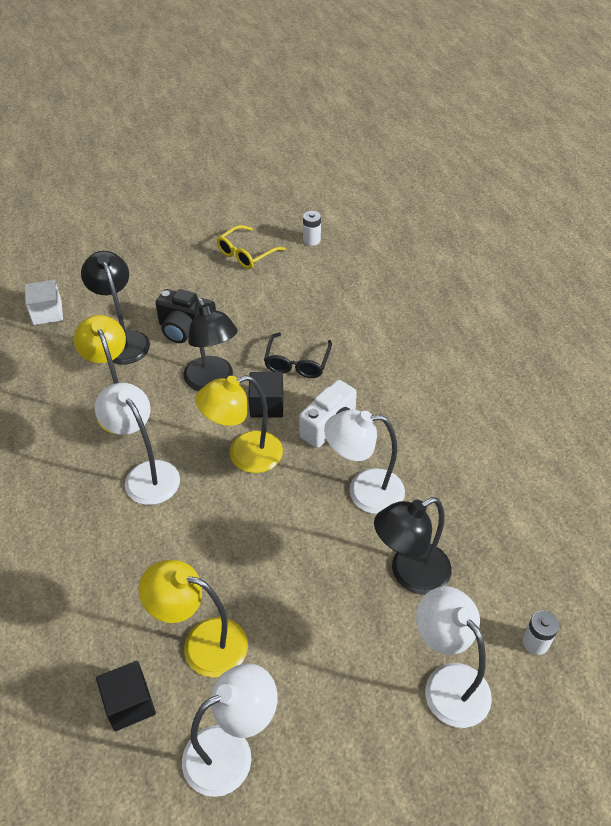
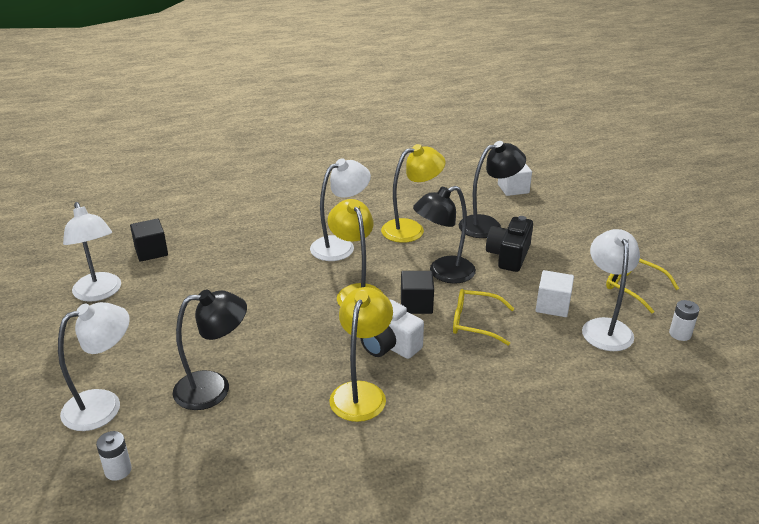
camera: 90 degrees right, 15 degrees down
yellow lamp [139,560,248,677] -> yellow lamp moved to [329,287,393,422]
black glasses [264,333,332,378] -> yellow glasses [453,289,514,346]
white lamp [324,410,405,514] -> white lamp moved to [582,229,640,351]
black lamp [374,497,452,595] -> black lamp turned 105 degrees clockwise [173,289,247,410]
none -> white cube [536,270,574,317]

